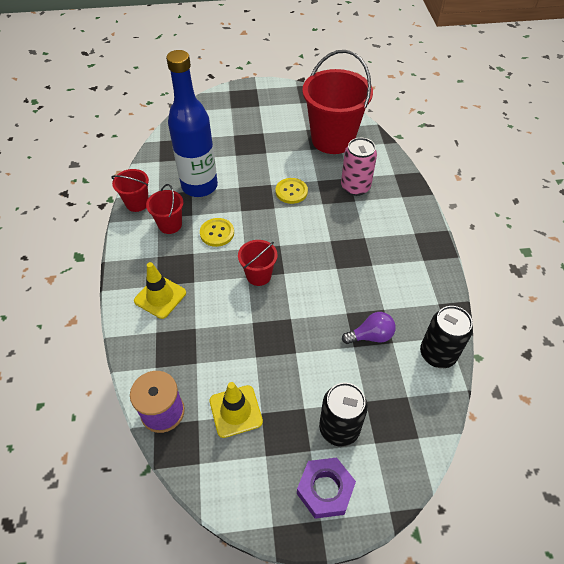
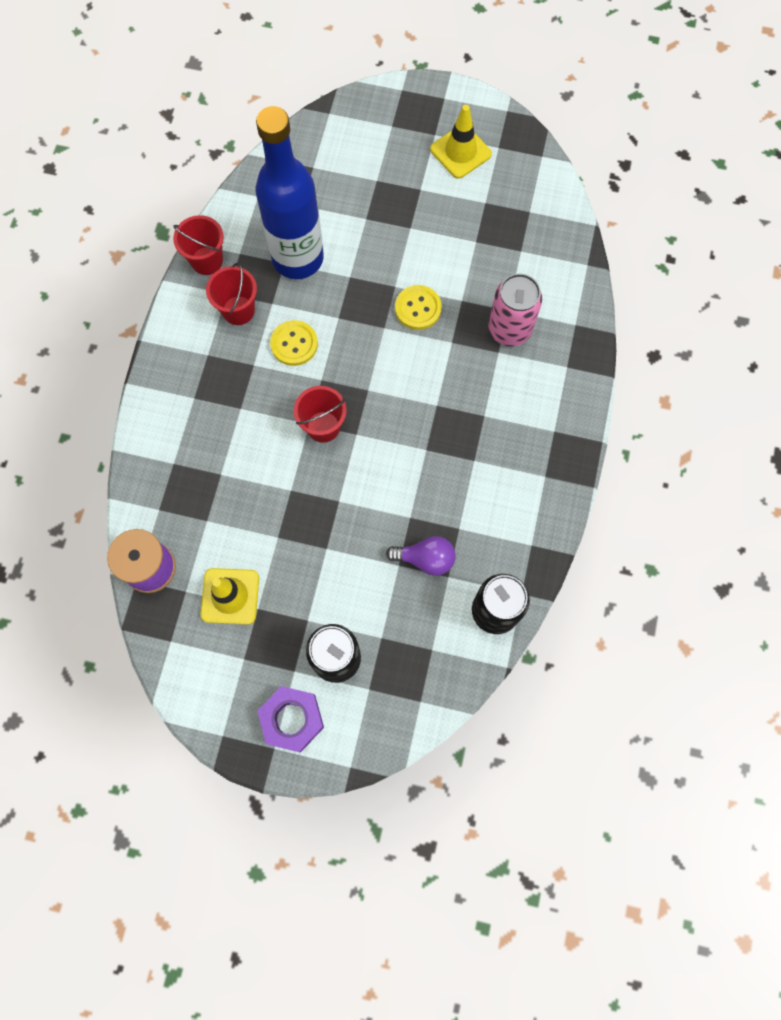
camera: 20 degrees right, 20 degrees up
yellow traffic cone [134,262,186,319] -> yellow traffic cone moved to [430,105,492,179]
red bucket [302,50,373,154] -> none

